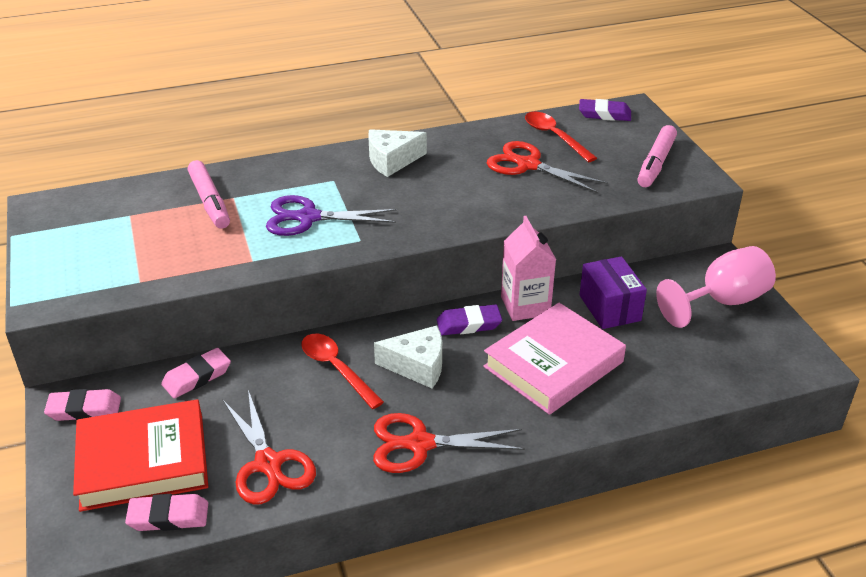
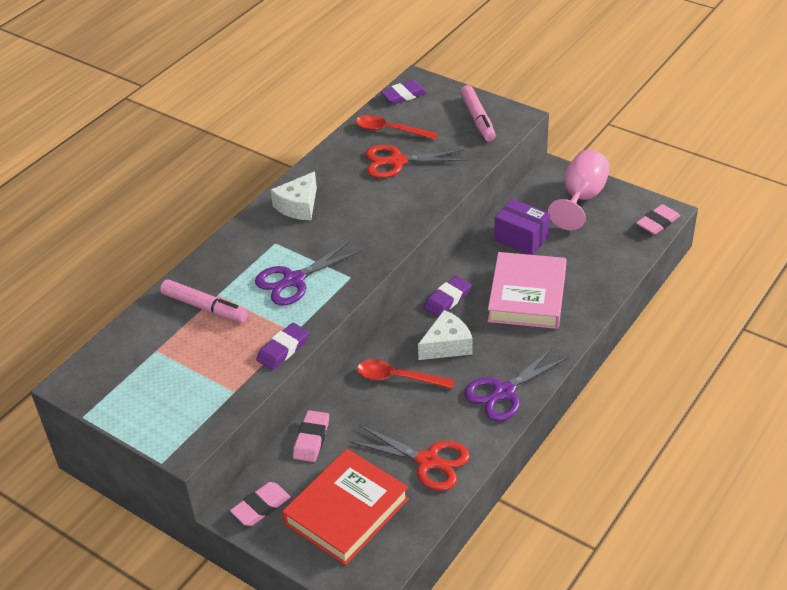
camera: 35 degrees left, 5 degrees up
pink eraser [125,494,208,531] -> pink eraser moved to [636,204,680,235]
red scissors [373,413,525,473] -> purple scissors [464,347,568,421]
pink carton [501,216,556,321] -> none
none -> purple eraser [256,323,309,370]

